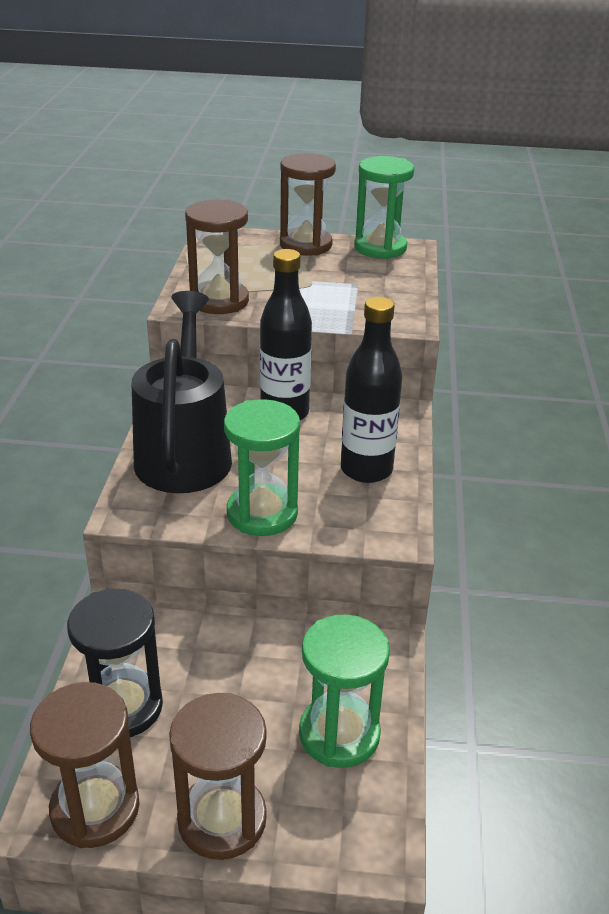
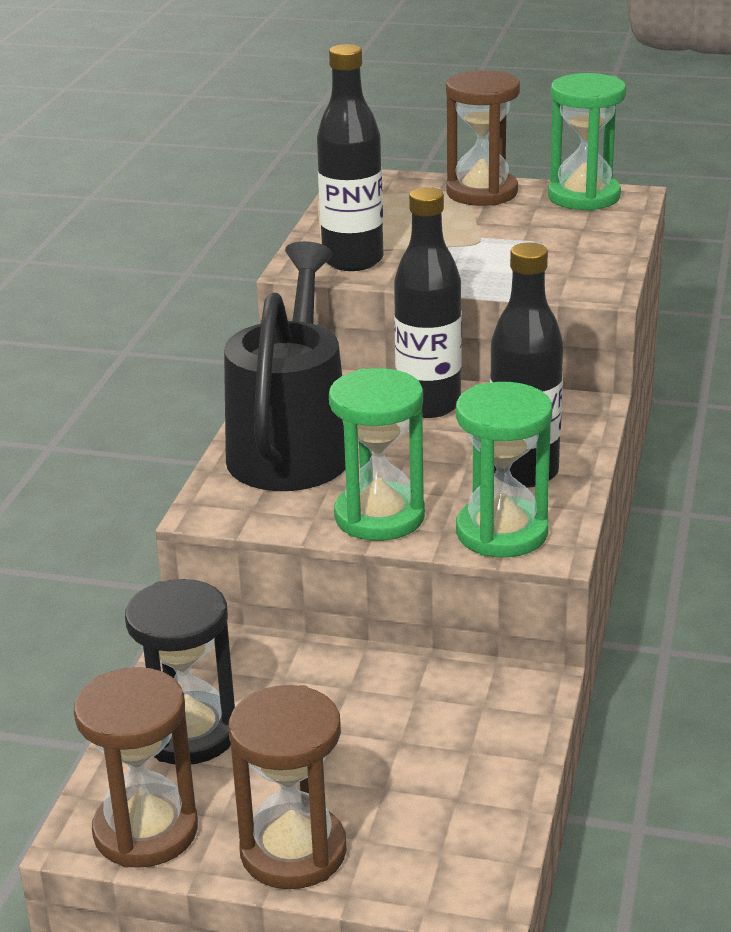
camera: 10 degrees right, 5 degrees down
brown hourglass [185,200,249,314] -> black bottle [317,44,384,271]
green hourglass [299,615,390,768] -> green hourglass moved to [456,382,552,558]

